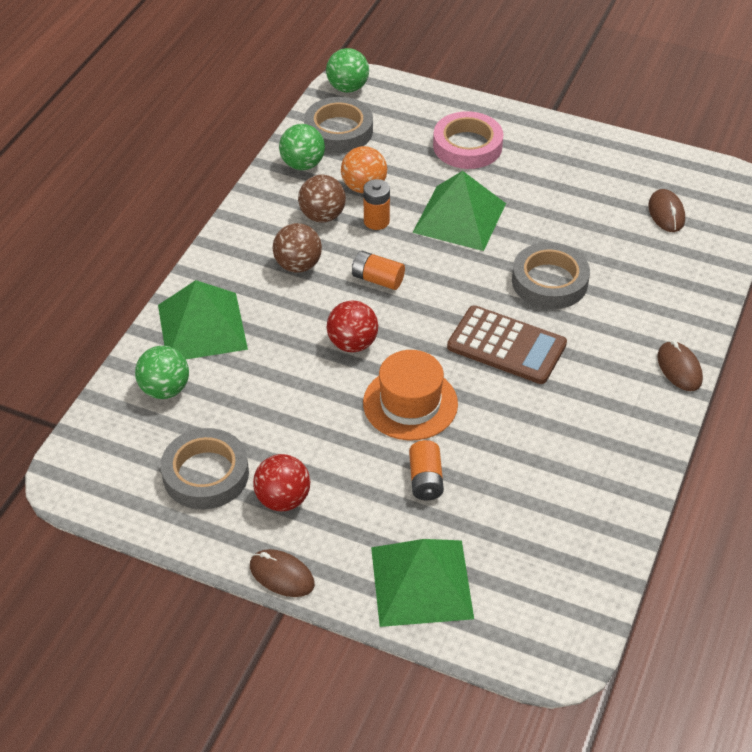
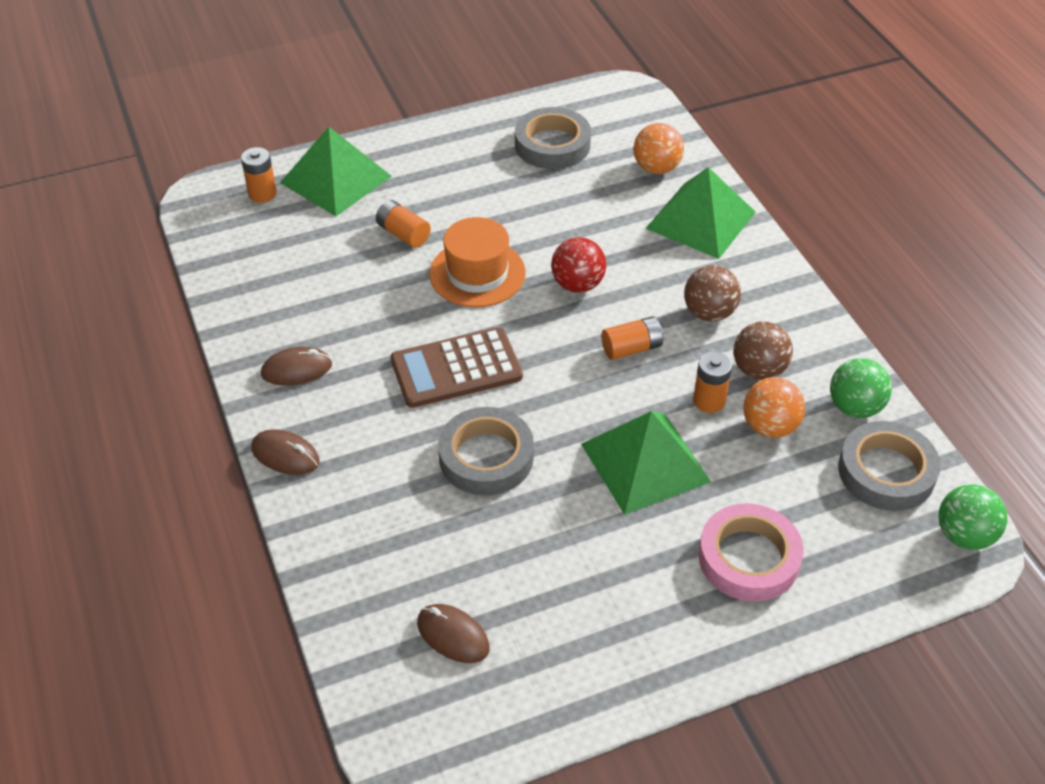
camera: 135 degrees right, 0 degrees up
green ball [135,346,189,399] -> orange ball [633,123,684,174]
brown mouse [250,549,315,597] -> brown mouse moved to [261,347,332,386]
red ball [253,454,310,511] -> none
none -> orange battery [241,147,277,203]

